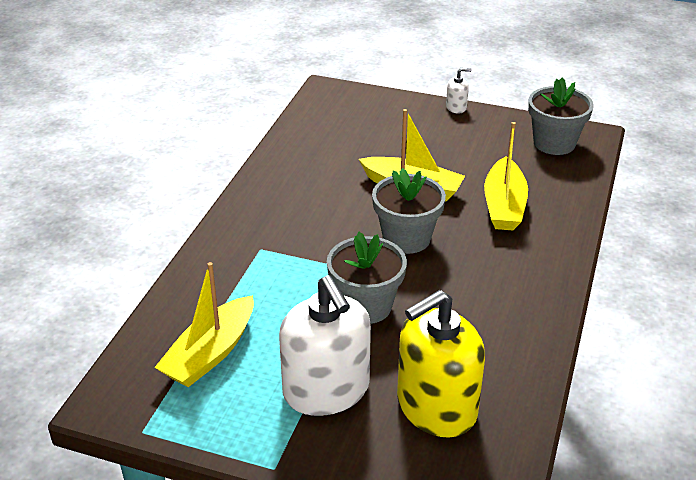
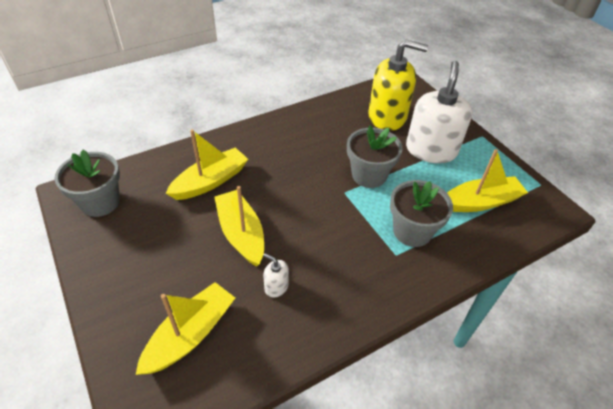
camera: 140 degrees left, 10 degrees up
grey flower pot [372,168,446,254] -> grey flower pot moved to [390,180,453,247]
white soap dispenser [446,68,471,114] -> white soap dispenser moved to [263,254,289,298]
none -> yellow boat [136,282,235,375]

